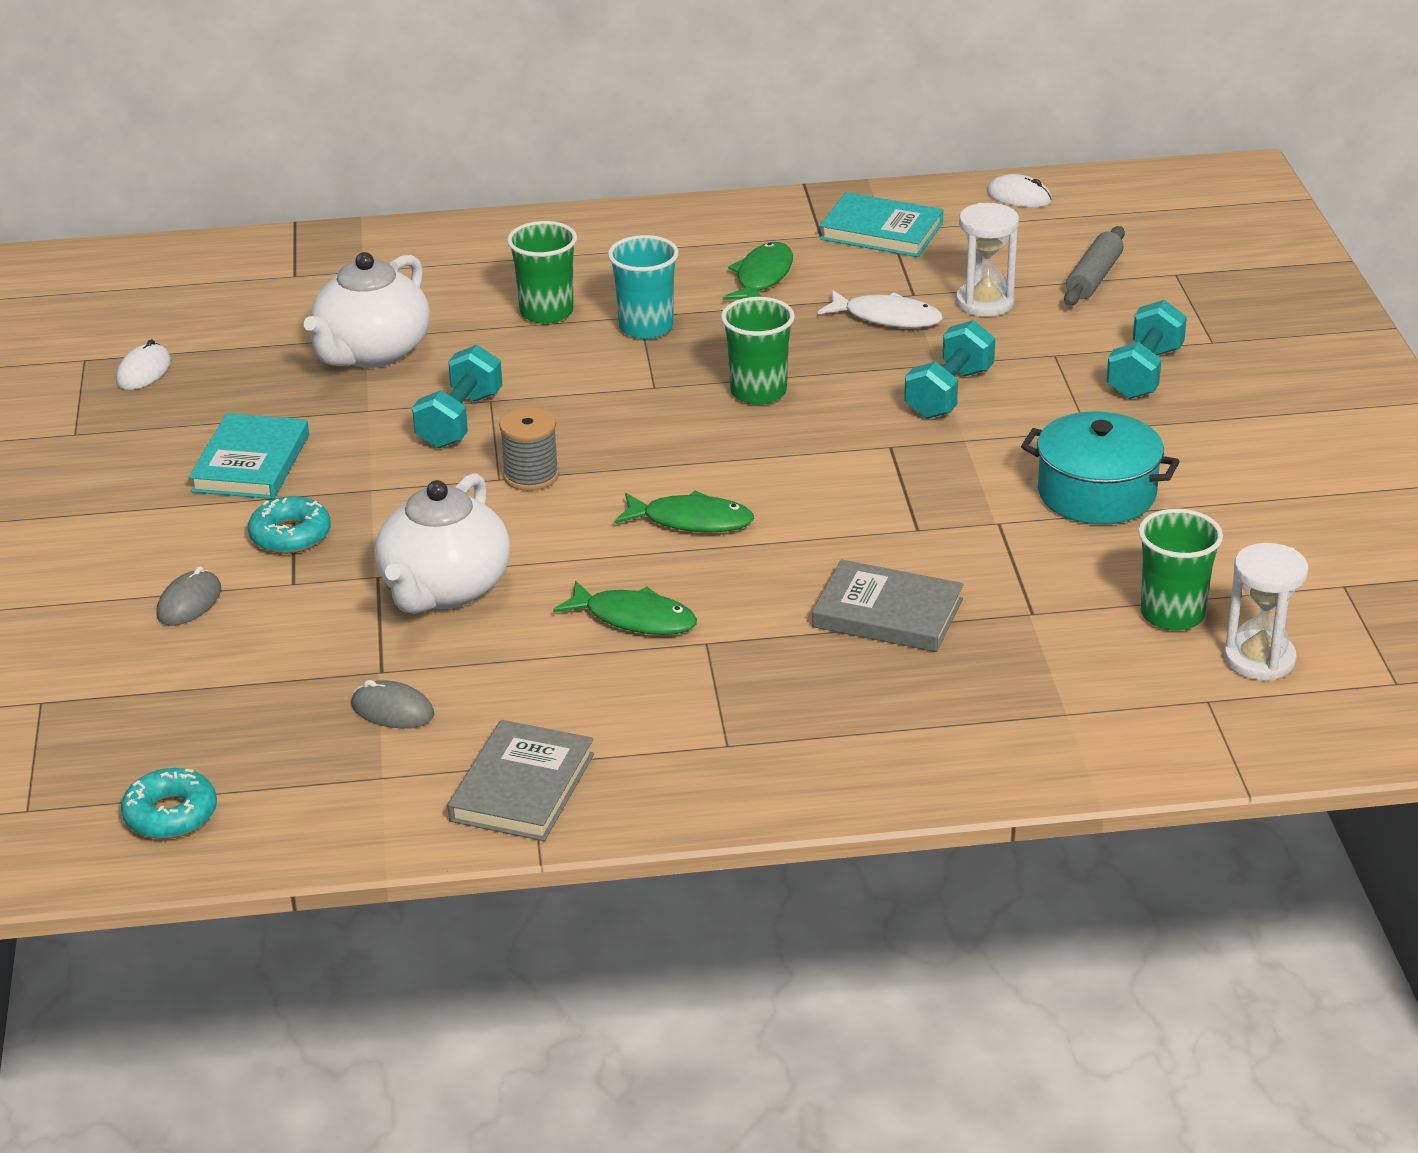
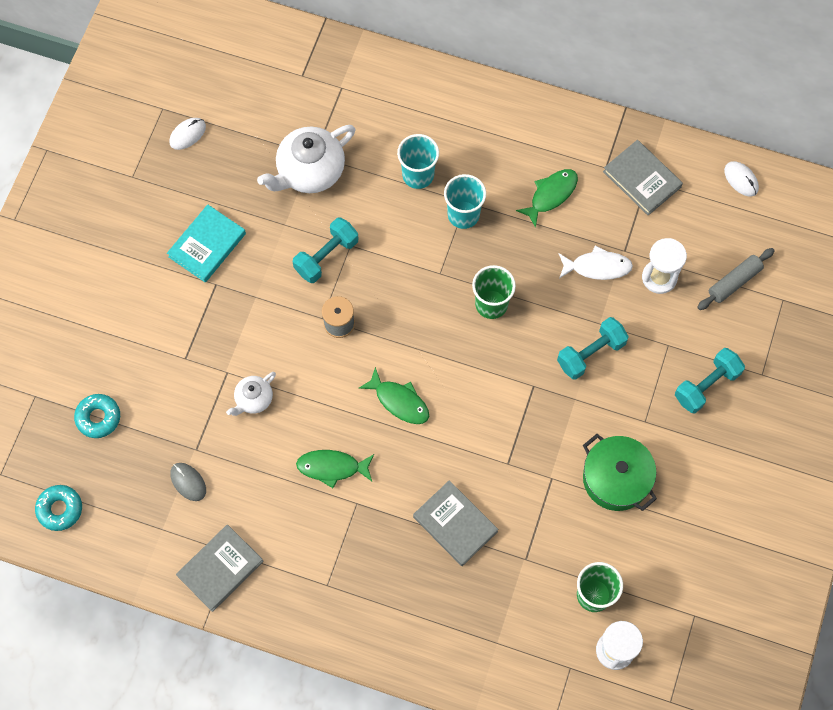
camera: 25 degrees right, 35 degrees up
grey mouse [156,566,221,626] -> none
turquoise donut [248,496,331,554] -> turquoise donut moved to [74,394,120,438]
white teapot [375,473,510,614] -> white teapot [226,372,276,416], size x0.53
green cup [507,221,577,324] -> turquoise cup [397,134,439,189]
green fish [553,580,697,635] -> green fish turned 135 degrees clockwise [296,450,374,488]
white fish [818,290,943,328] -> white fish turned 45 degrees counterclockwise [559,245,633,280]
turquoise book [820,192,943,257] -> grey book [603,140,683,215]
turquoise pot [1021,411,1180,525] -> green pot [583,434,657,511]

